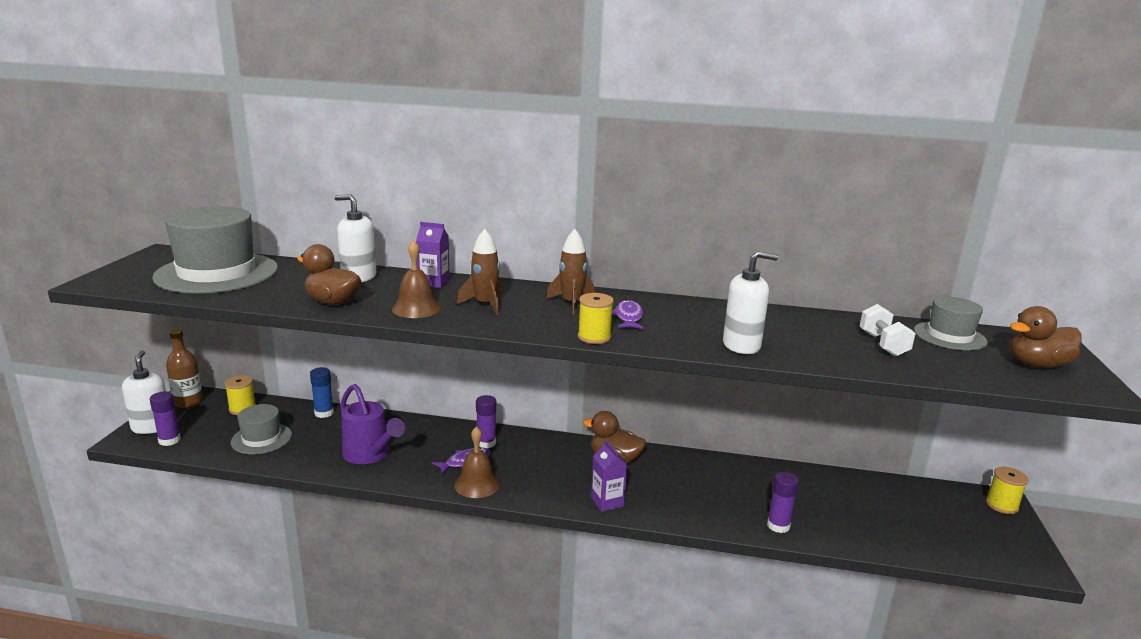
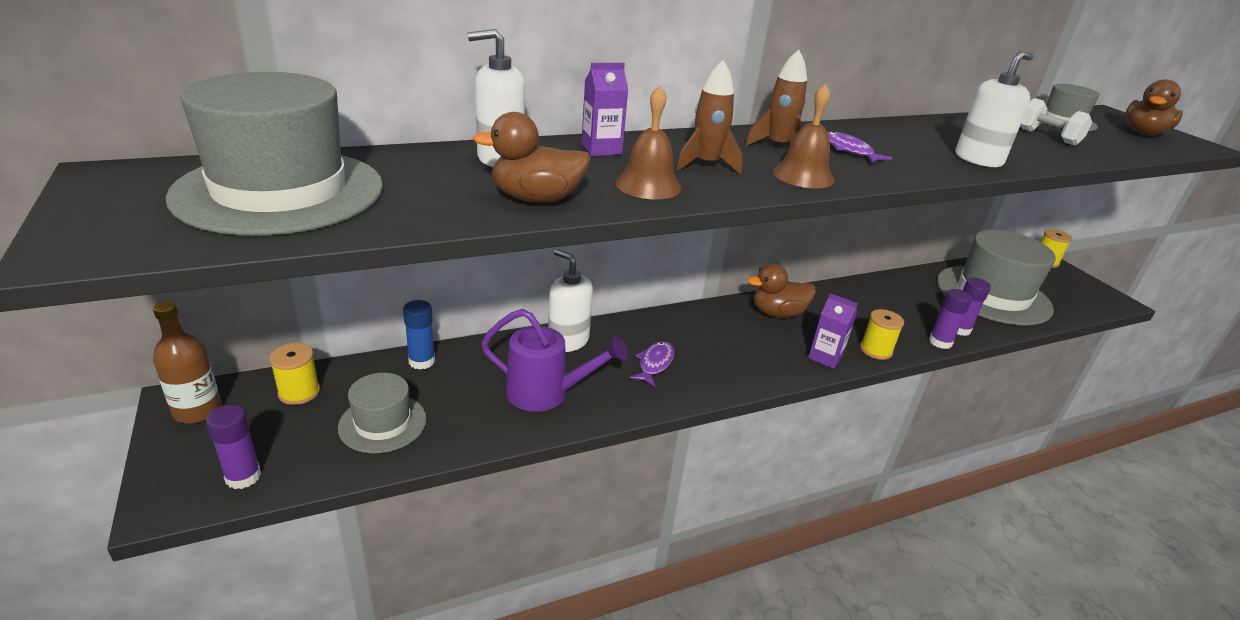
camera: 35 degrees left, 10 degrees up
white soap dispenser [122,350,166,434] -> white soap dispenser moved to [548,249,593,352]
brown bell [454,426,500,498] -> brown bell moved to [773,84,834,188]
purple glue stick [476,395,496,448] -> purple glue stick moved to [929,289,972,349]
yellow spool [578,293,614,344] -> yellow spool moved to [860,309,904,360]
none -> grey hat [937,230,1056,326]

